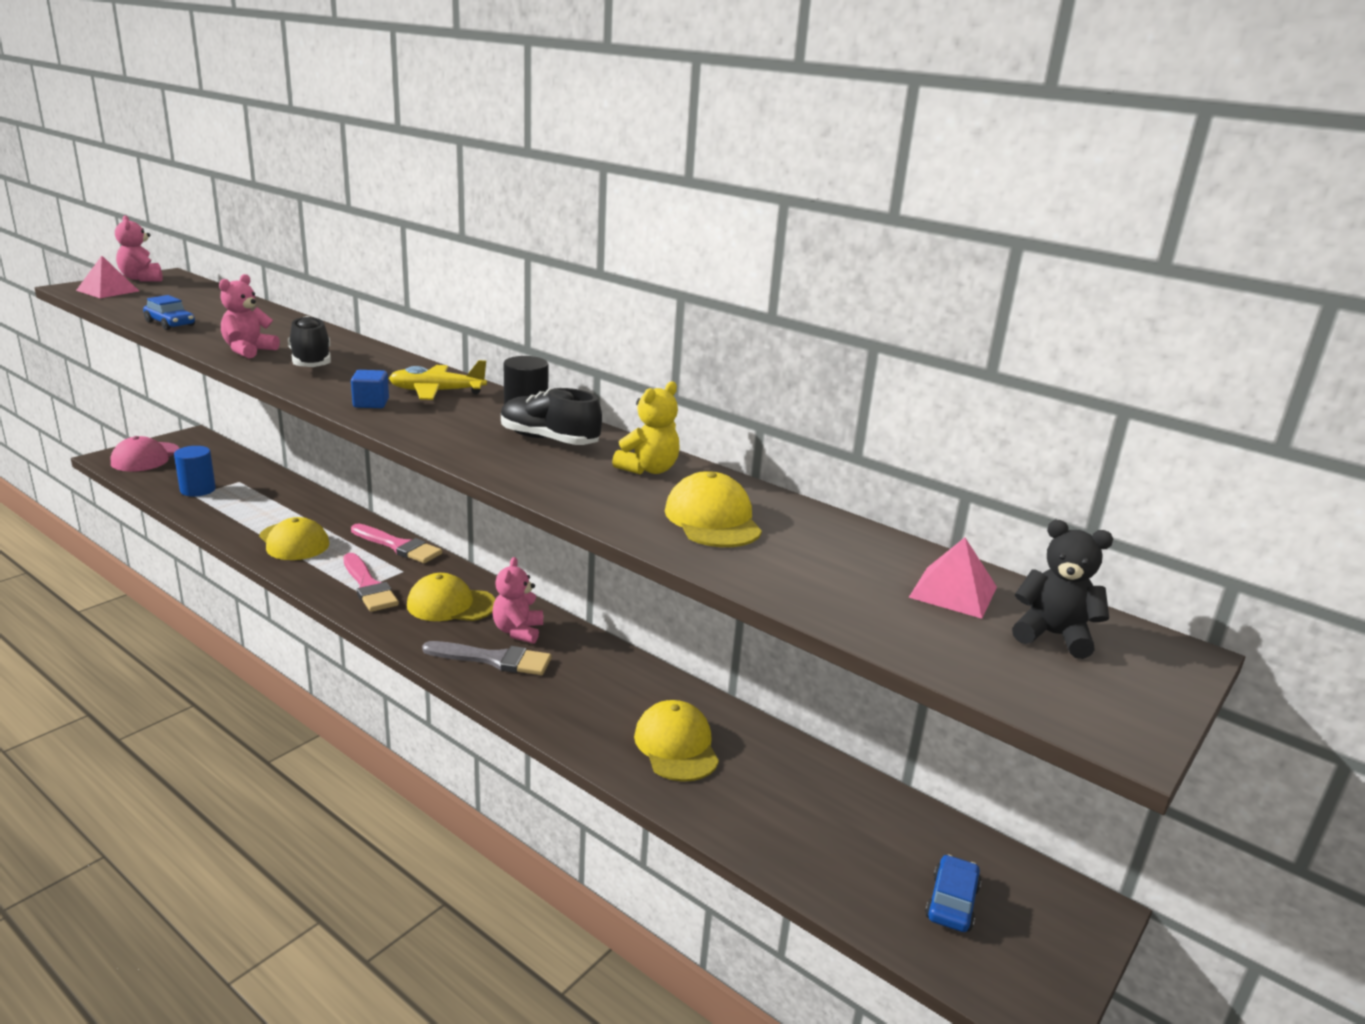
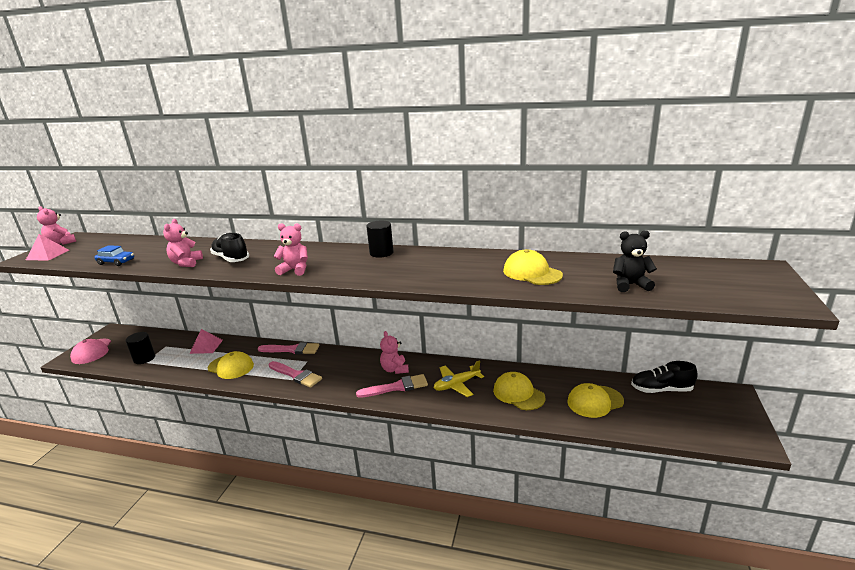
camera: 20 degrees left, 0 degrees up
blue cylinder [174,446,216,497] -> black cylinder [126,332,155,364]
blue cube [351,370,389,408] -> pink teddy bear [273,223,308,276]
yellow plane [389,360,487,400] -> yellow plane moved to [434,360,484,397]
yellow cap [407,573,496,621] -> yellow cap moved to [567,383,624,418]
grey brush [422,641,551,675] -> pink brush [356,374,428,398]
black shoe [501,388,602,445] -> black shoe moved to [631,361,698,393]
yellow teddy bear [612,381,680,475] -> none
pink pyramid [908,537,997,619] -> pink pyramid moved to [189,329,223,354]
blue car [925,854,981,932] -> none
black teddy bear [1012,520,1113,659] -> black teddy bear moved to [613,230,657,292]

